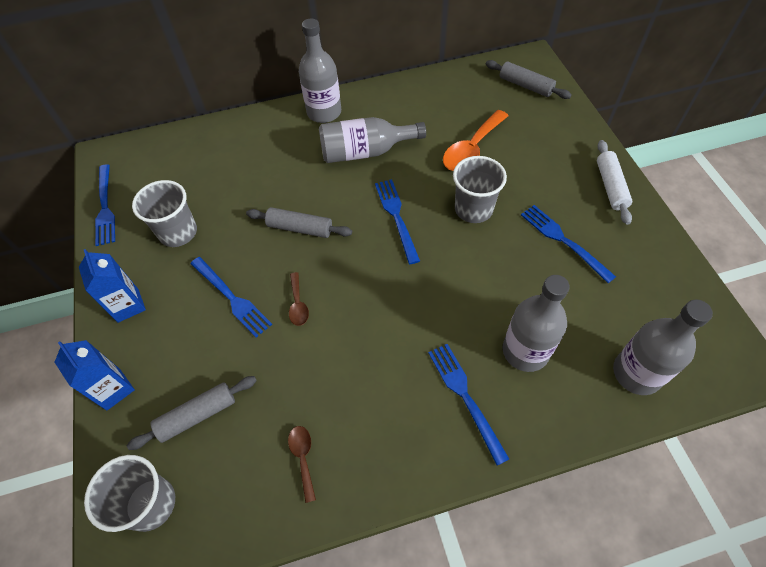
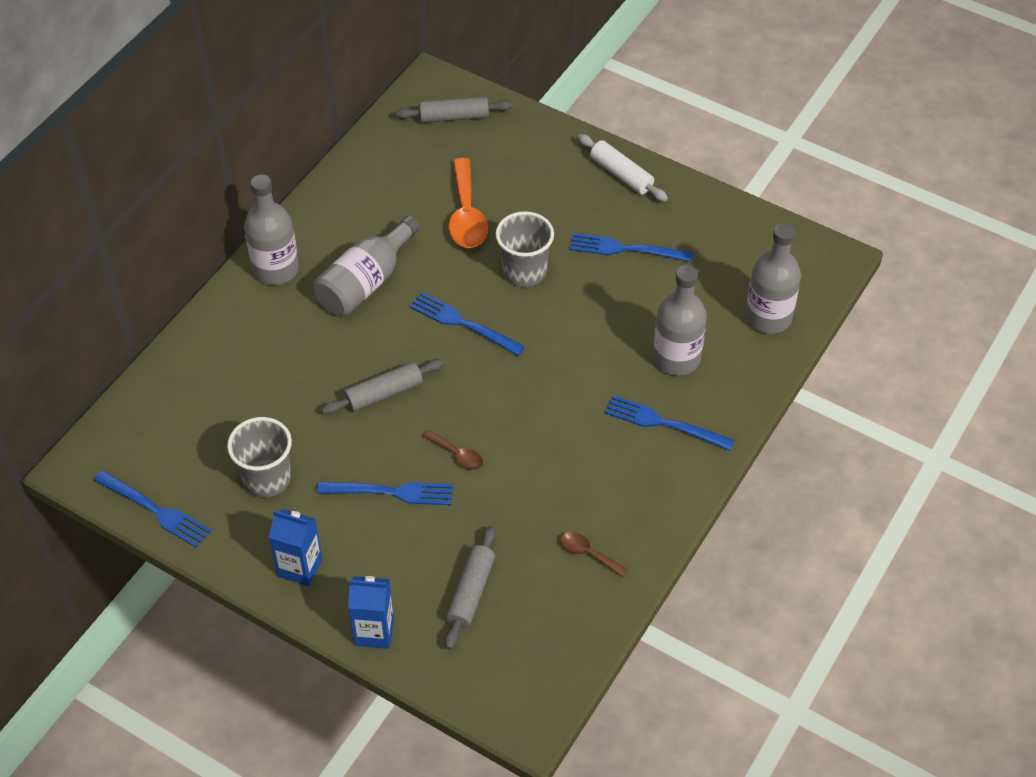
camera: 45 degrees left, 5 degrees down
grey cup [84,455,175,532] -> none

